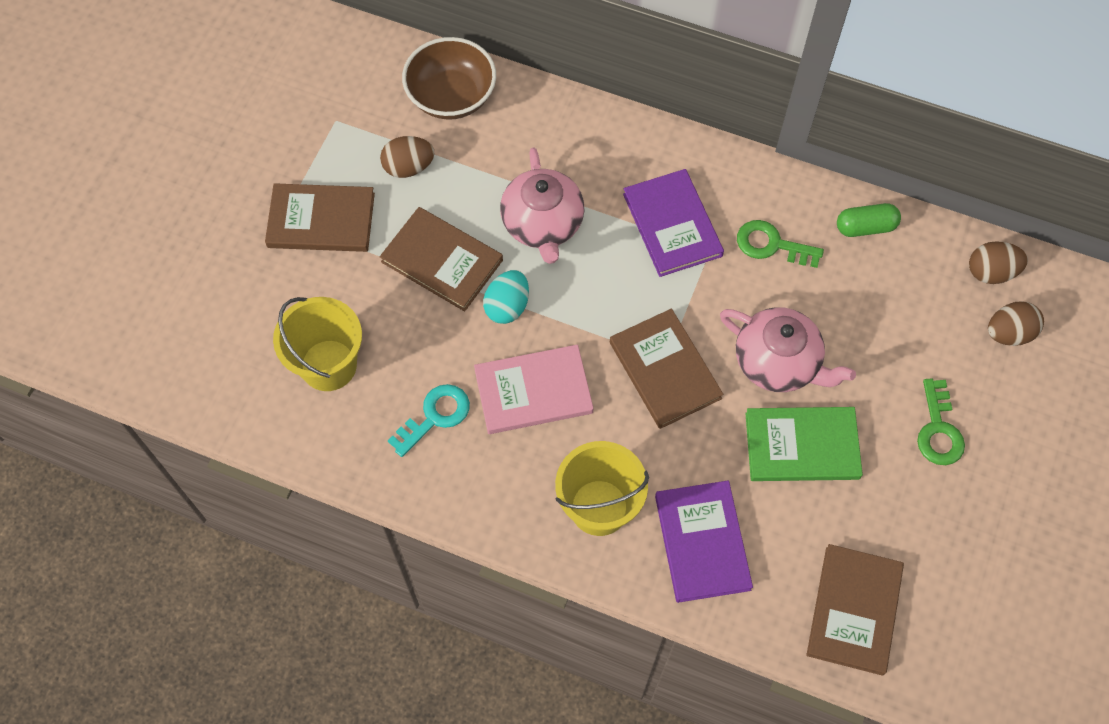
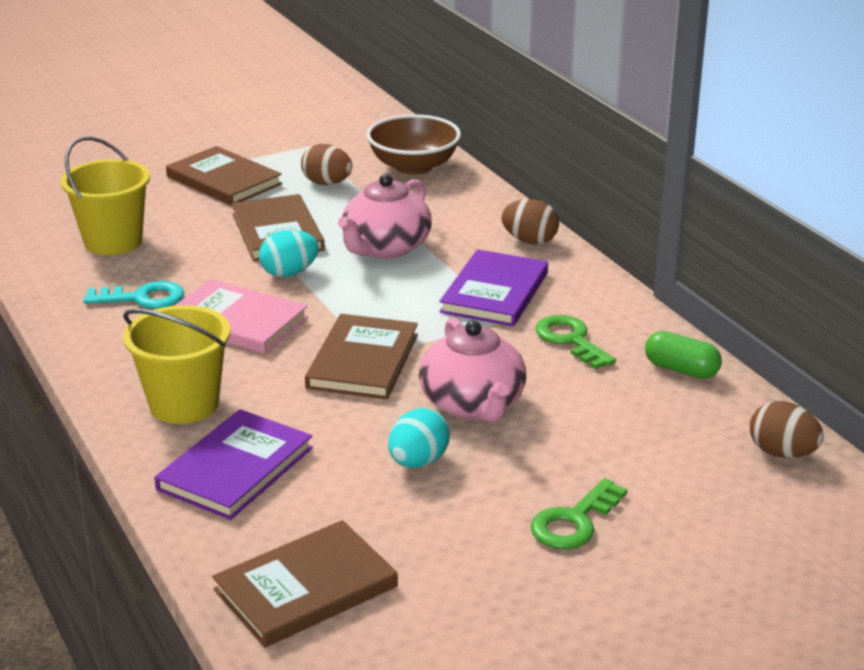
camera: 40 degrees right, 35 degrees down
green book [745,407,863,481] -> turquoise egg [388,408,450,468]
brown egg [988,301,1044,346] -> brown egg moved to [501,199,559,244]

